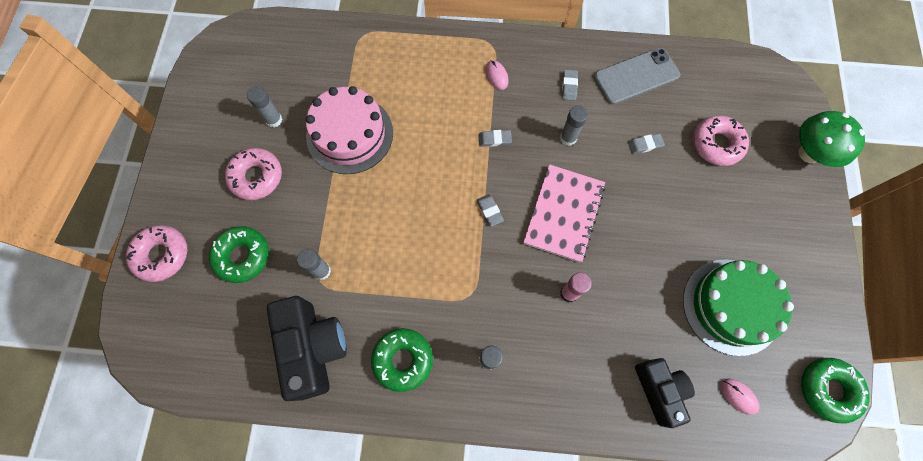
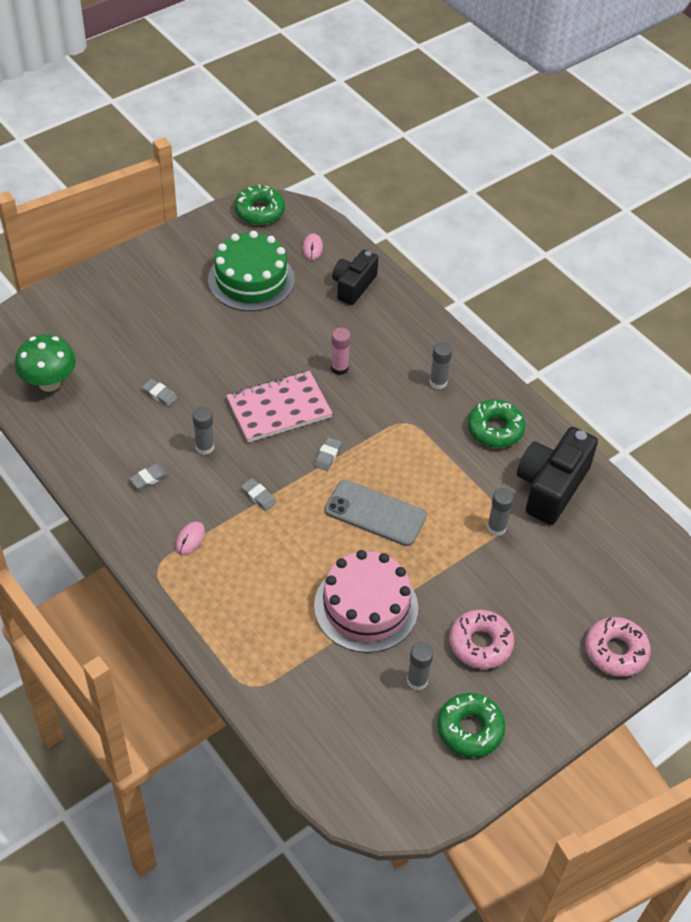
camera: 135 degrees left, 20 degrees down
green donut [209,226,269,283] -> green donut moved to [437,693,505,757]
grey phone [594,48,680,105] -> grey phone moved to [325,480,427,546]
pink donut [693,116,749,166] -> none
green mushroom [799,111,865,167] -> green mushroom moved to [15,335,76,392]

